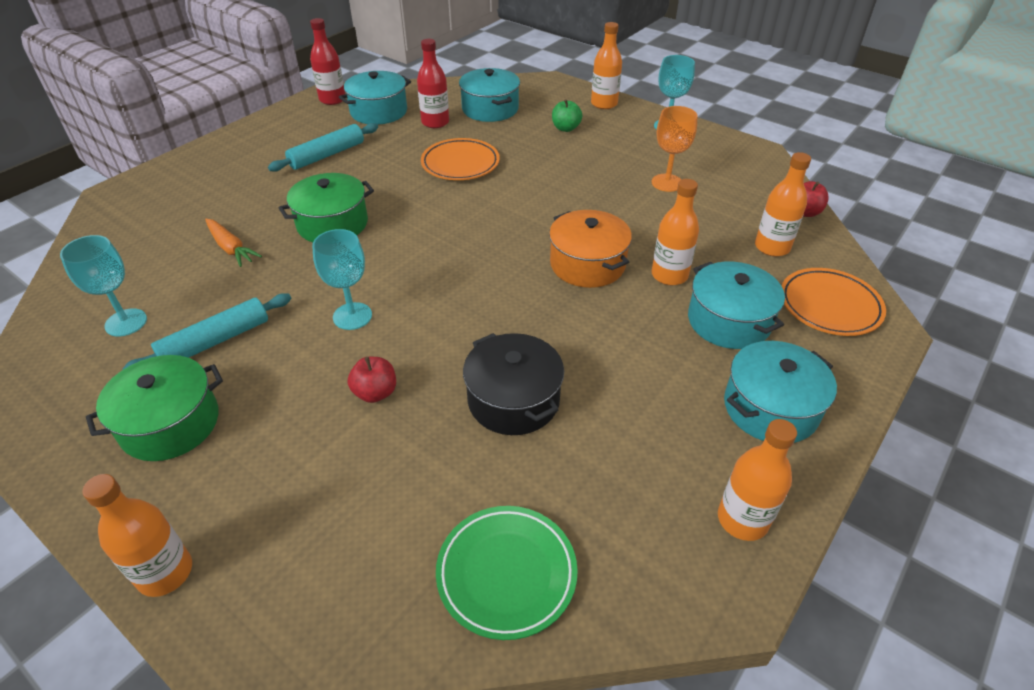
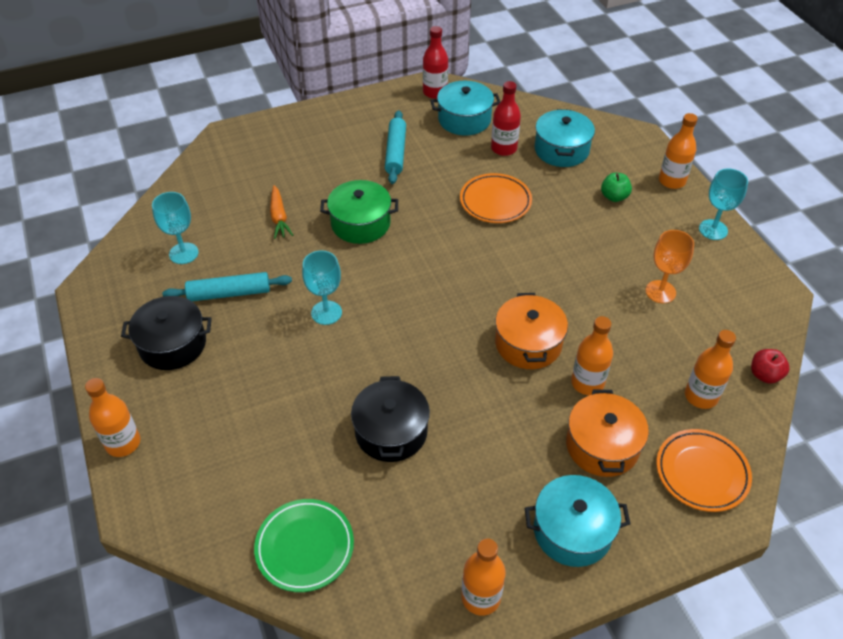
camera: 30 degrees right, 5 degrees up
green pot [86,355,223,461] -> black pot [121,296,212,370]
turquoise rolling pin [268,123,378,172] -> turquoise rolling pin turned 75 degrees counterclockwise [385,110,406,184]
red apple [348,357,396,403] -> none
turquoise pot [688,262,785,349] -> orange pot [566,389,649,477]

